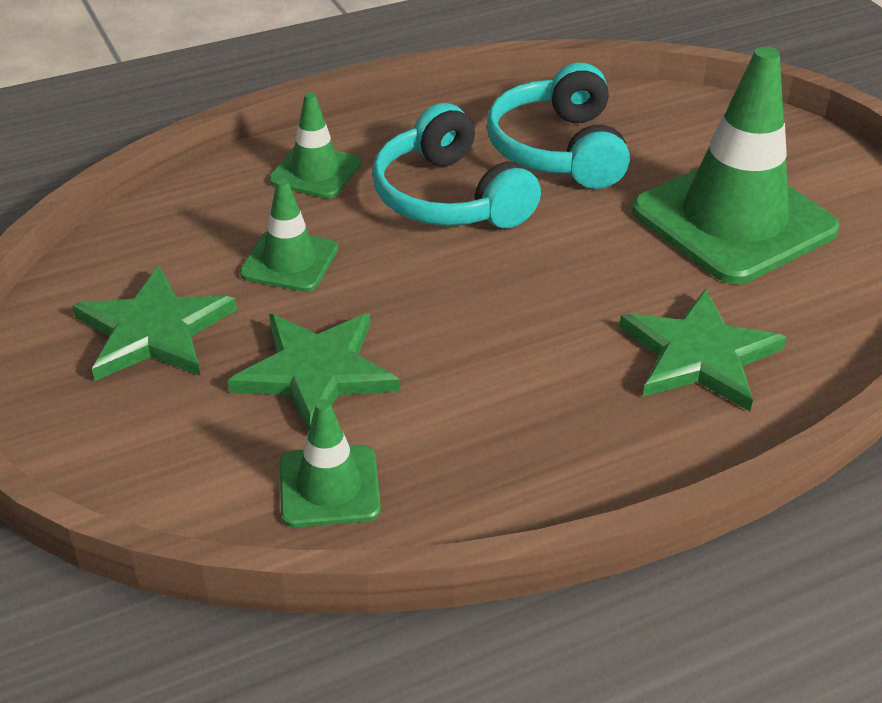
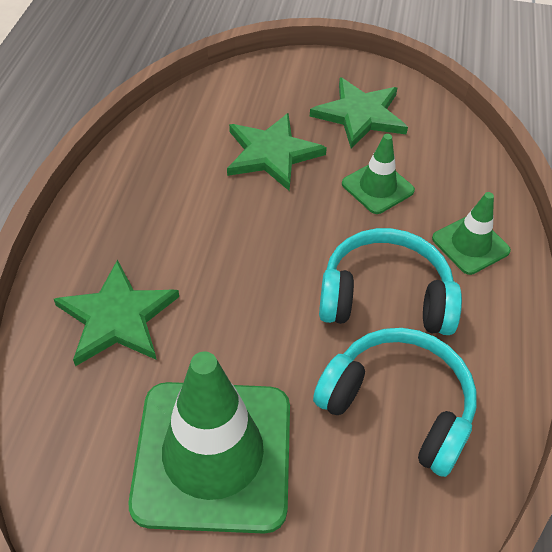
camera: 125 degrees right, 10 degrees up
green traffic cone [280,399,381,527] -> none

